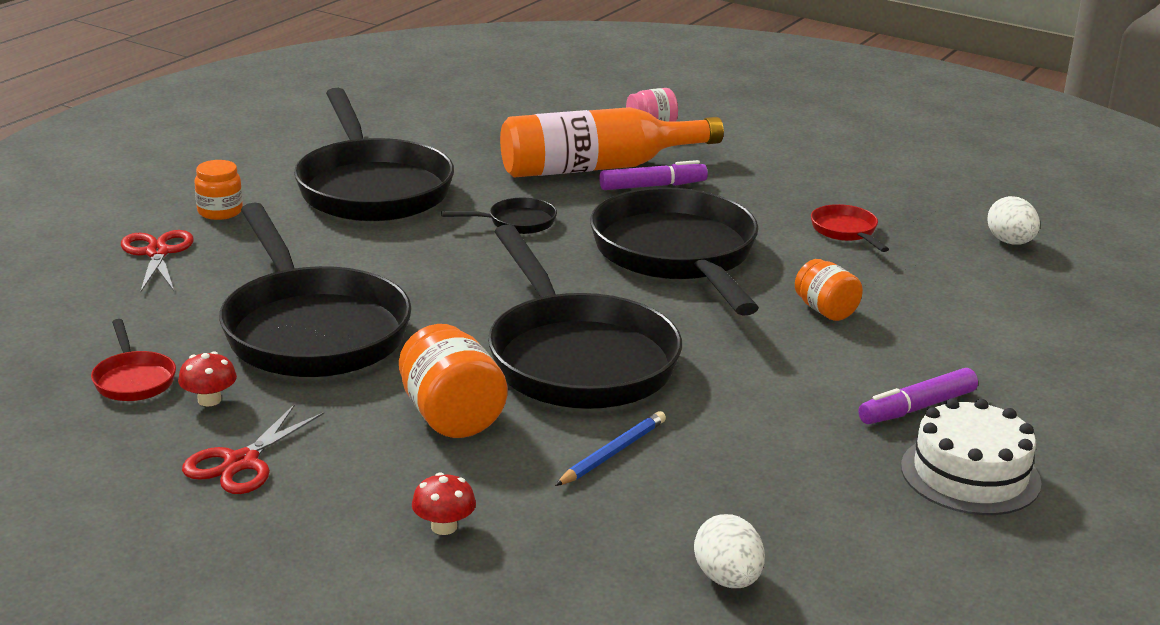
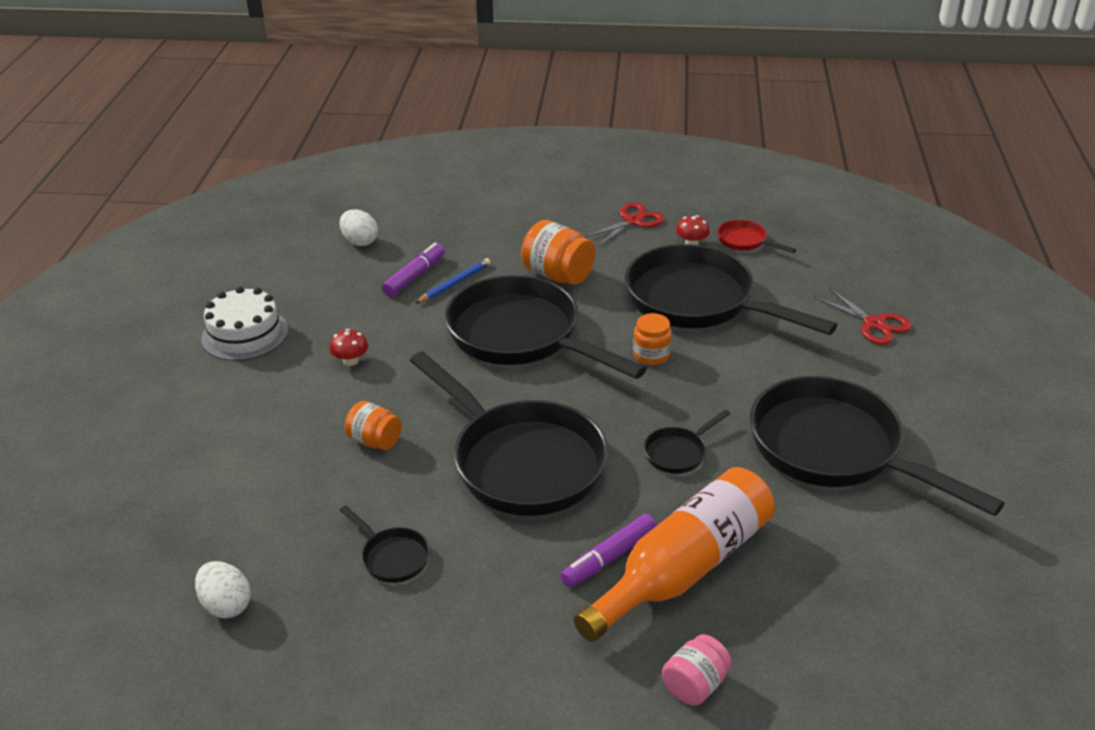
camera: 155 degrees right, 10 degrees up
red scissors [182,404,324,494] -> red scissors turned 45 degrees clockwise [584,202,664,248]
orange jar [194,160,243,220] -> orange jar moved to [633,313,672,365]
red mushroom [412,472,476,535] -> red mushroom moved to [330,329,368,366]
blue pencil [555,411,666,486] -> blue pencil turned 150 degrees counterclockwise [415,258,491,304]
red pan [811,204,889,252] -> black pan [340,505,430,583]
purple marker [858,368,978,424] -> purple marker moved to [382,243,445,297]

